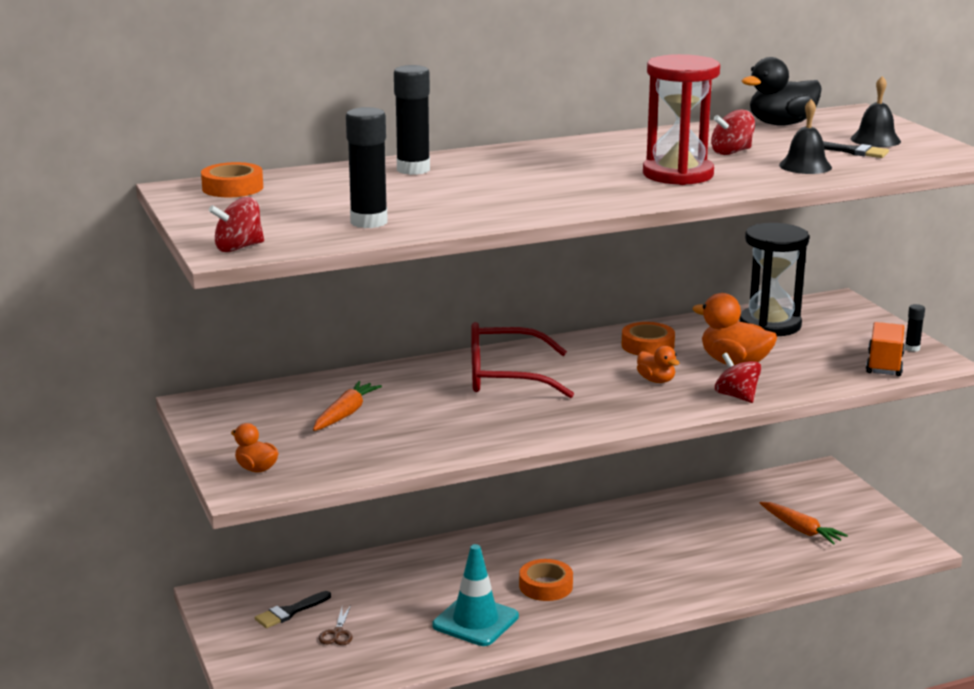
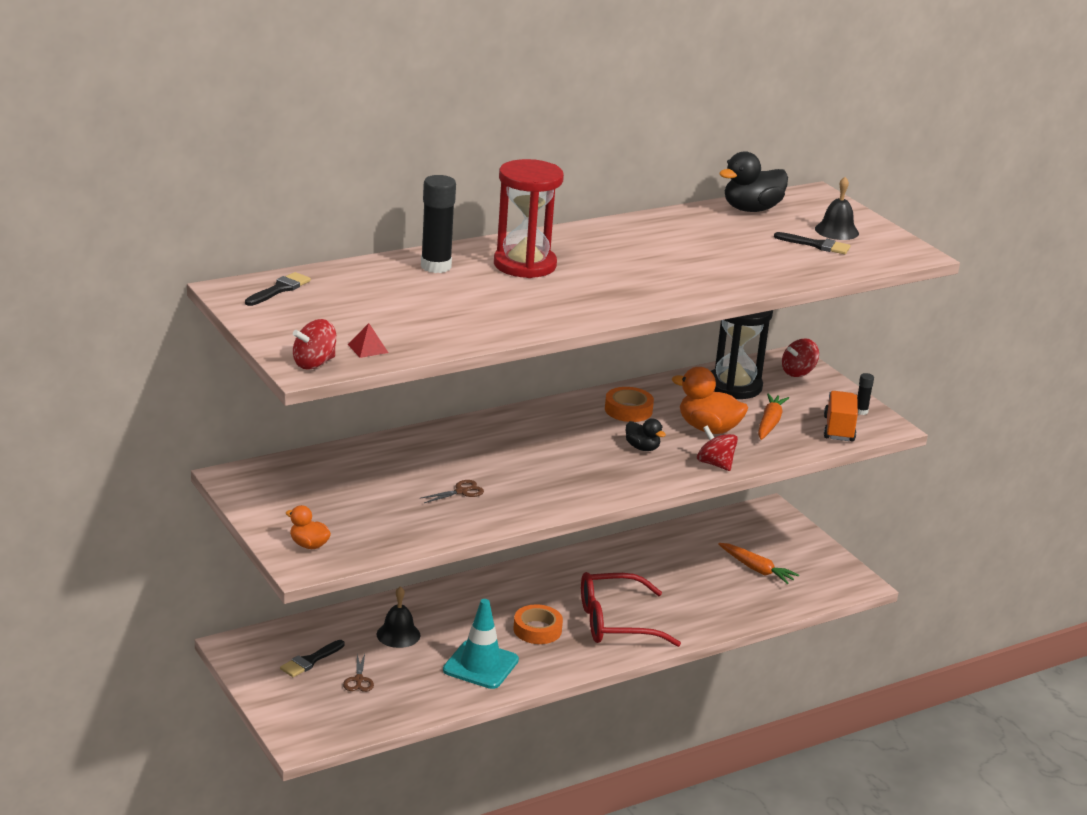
camera: 10 degrees left, 5 degrees up
orange tape [201,162,263,197] -> black brush [245,272,311,306]
orange carrot [313,381,382,431] -> orange carrot moved to [758,393,789,440]
black glue stick [346,107,388,228] -> none
red glasses [471,322,574,398] -> red glasses moved to [581,572,681,647]
orange duck [637,346,679,383] -> black duck [626,418,666,451]
red hourglass [643,54,720,185] -> red hourglass moved to [494,159,564,278]
red spinning top [711,110,755,155] -> red spinning top moved to [782,338,819,377]
black bell [779,99,832,174] -> black bell moved to [377,586,420,648]
none -> red pyramid [348,323,389,358]
none -> brown scissors [421,480,484,503]

